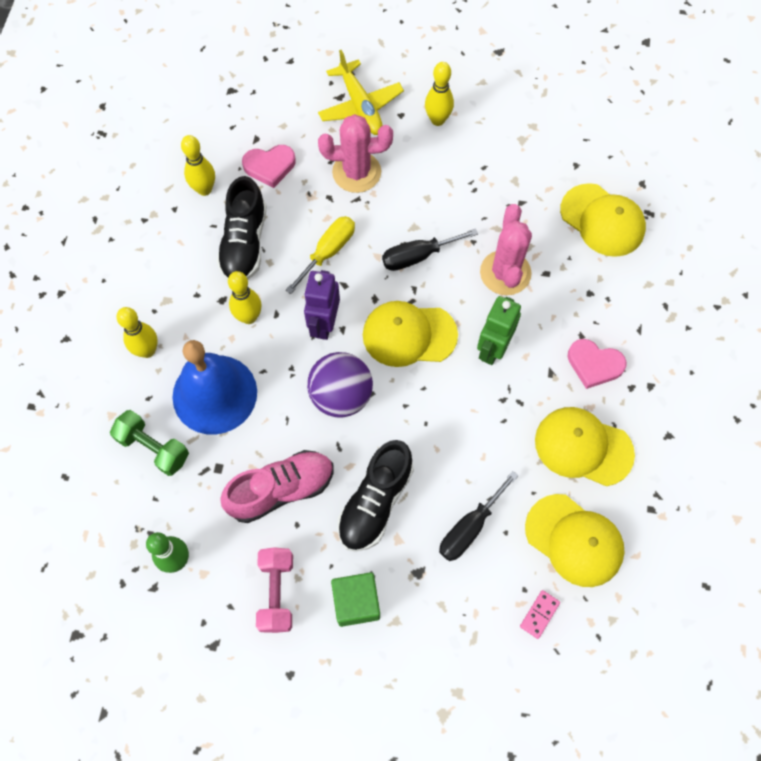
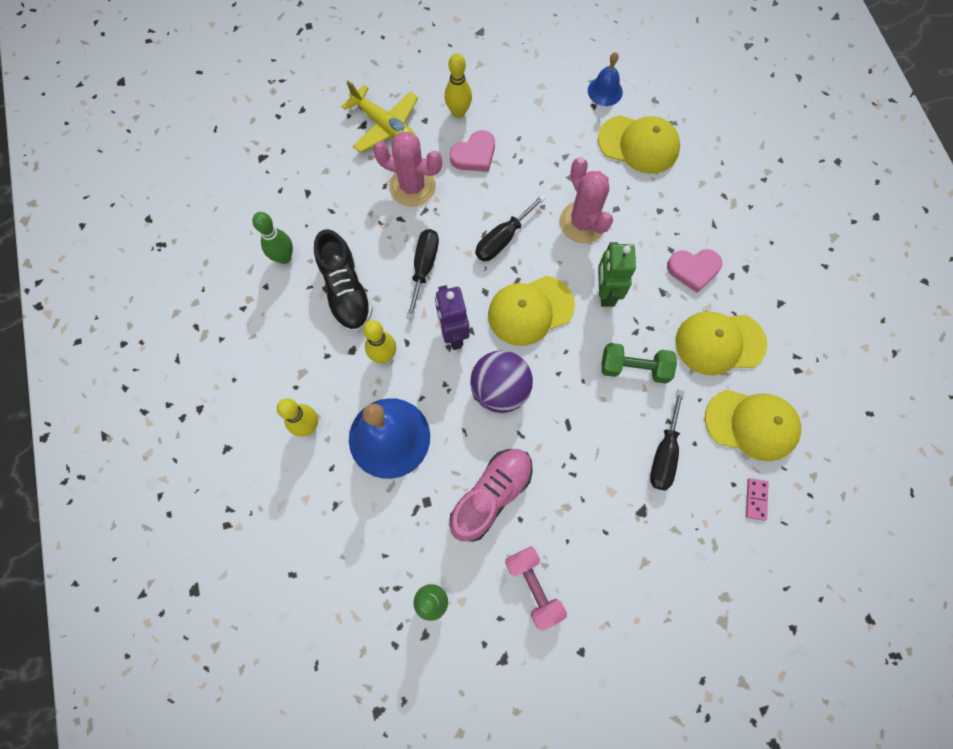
camera: 25 degrees left, 5 degrees up
green dumbbell [110,410,189,476] -> green dumbbell moved to [602,343,677,384]
yellow bowling pin [181,135,215,196] -> green bowling pin [252,212,293,264]
pink heart [242,145,296,188] -> pink heart moved to [450,130,495,172]
yellow screwdriver [286,216,355,294] -> black screwdriver [406,229,439,319]
pink cactus [318,114,393,193] -> pink cactus turned 45 degrees clockwise [373,132,442,207]
green cube [331,572,380,627] -> none
black shoe [337,440,414,552] -> none
none -> blue bell [588,52,623,106]

